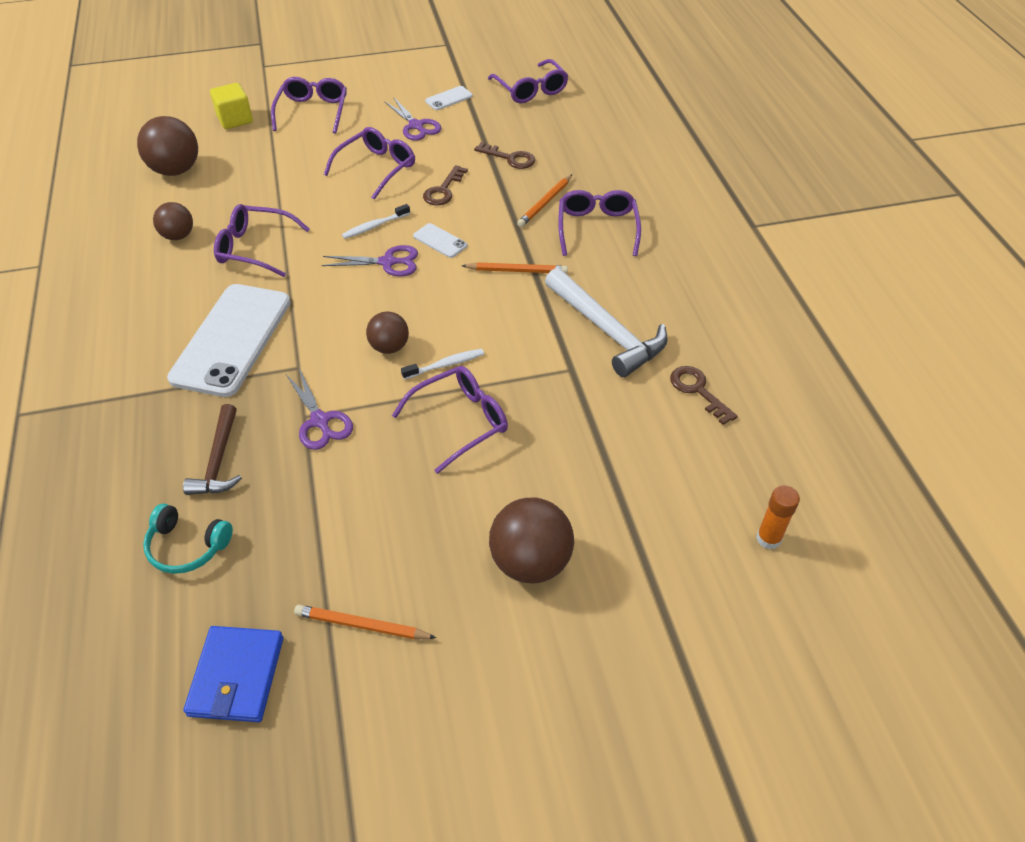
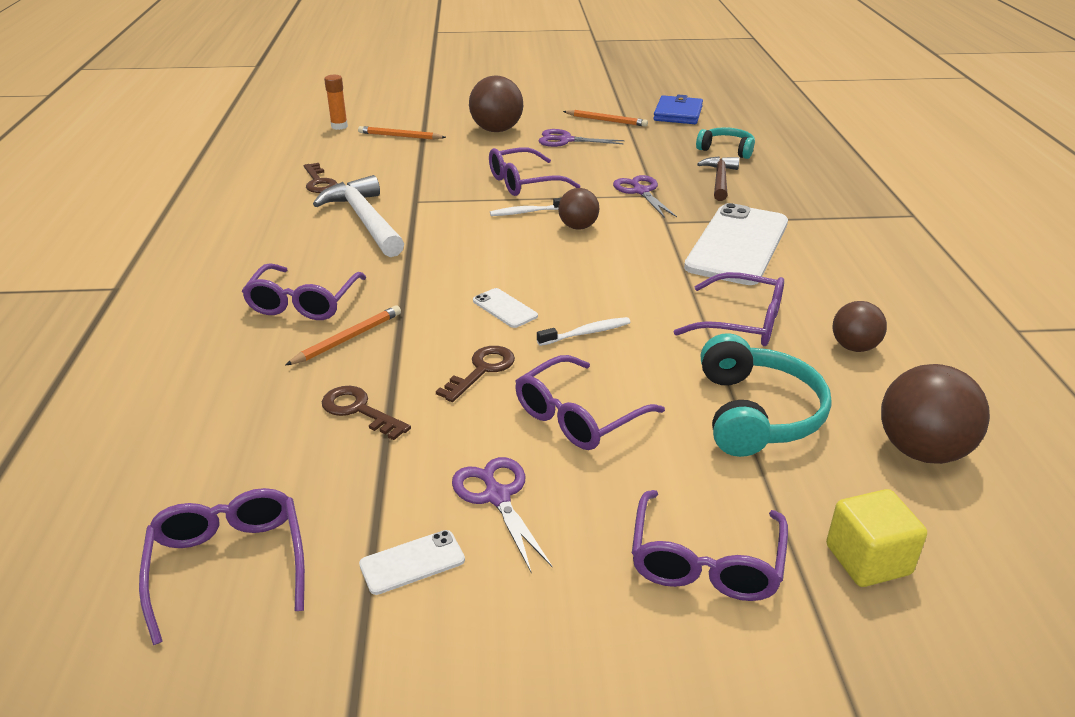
camera: 170 degrees left, 15 degrees down
purple scissors [321,245,418,277] -> purple scissors moved to [539,129,625,147]
orange pencil [462,262,568,274] -> orange pencil moved to [358,126,446,140]
none -> turquoise headphones [701,333,832,457]

